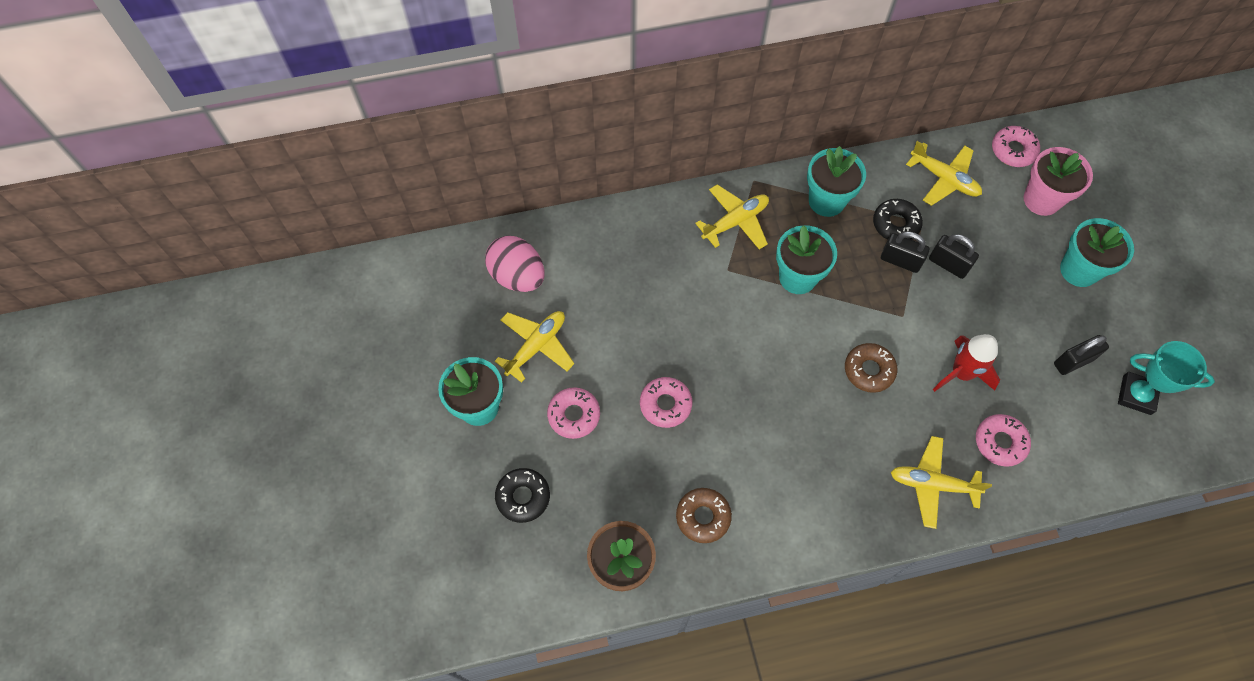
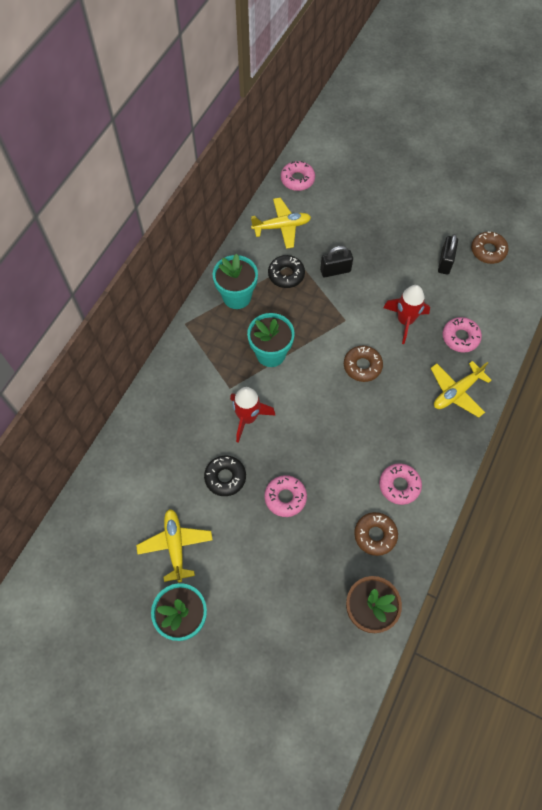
camera: 50 degrees left, 0 degrees up
pink egg [485,236,545,292] -> none
black donut [495,468,550,523] -> black donut moved to [204,456,246,496]
pink donut [547,387,600,439] -> pink donut moved to [379,463,422,505]
yellow plane [695,184,769,250] -> none
black padlock [881,232,930,273] -> none
pink flower pot [1023,147,1093,216] -> none
turquoise flower pot [1060,218,1134,287] -> none
turquoise trophy [1118,341,1215,415] -> brown donut [471,232,509,264]
none -> red rocket [230,387,276,443]

